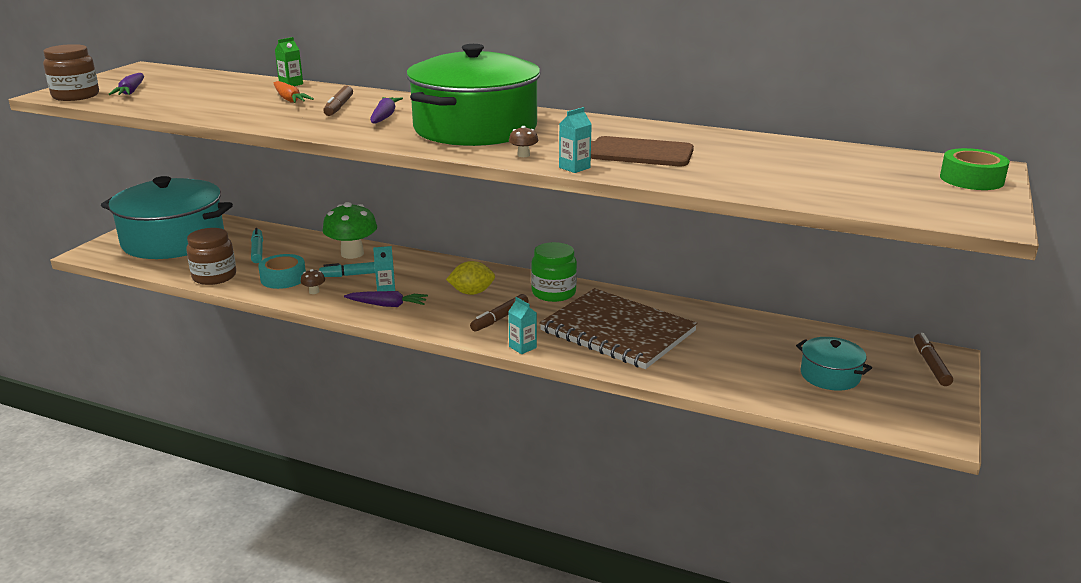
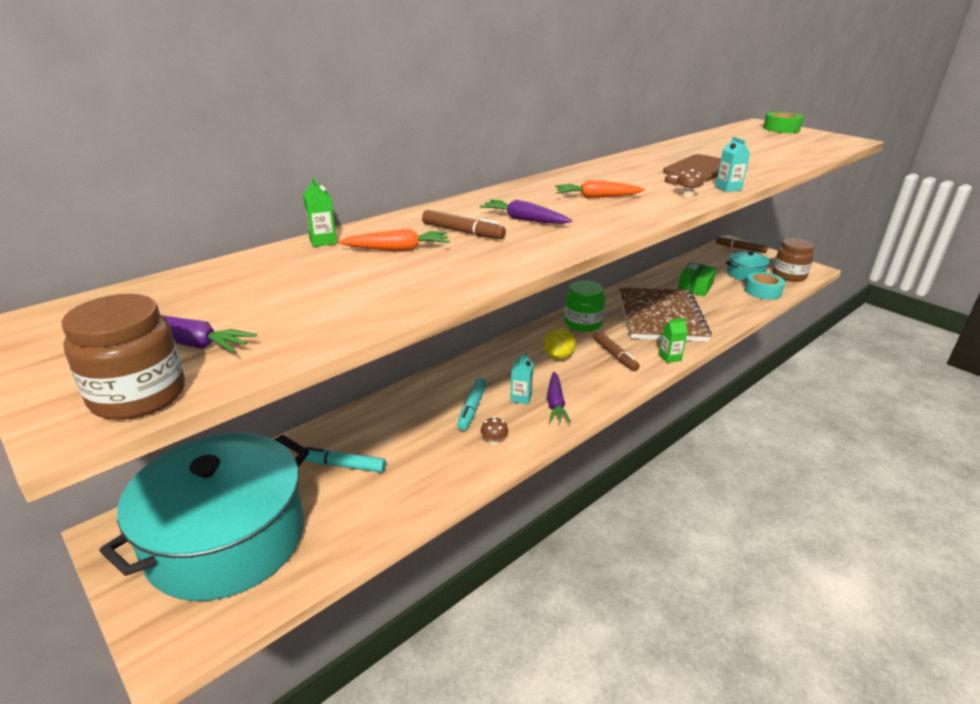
camera: 65 degrees left, 5 degrees up
brown jar [186,228,236,285] -> brown jar moved to [773,238,814,282]
turquoise tape [258,254,306,289] -> turquoise tape moved to [744,272,785,300]
green mushroom [322,202,377,259] -> none
purple carrot [344,291,428,307] -> purple carrot turned 150 degrees clockwise [547,372,571,423]
green pot [406,44,541,146] -> orange carrot [555,180,645,198]
turquoise carton [508,297,537,354] -> green carton [659,318,688,363]
brown notebook [539,288,697,369] -> brown notebook turned 60 degrees counterclockwise [619,287,712,342]
none -> green box [678,262,717,297]

